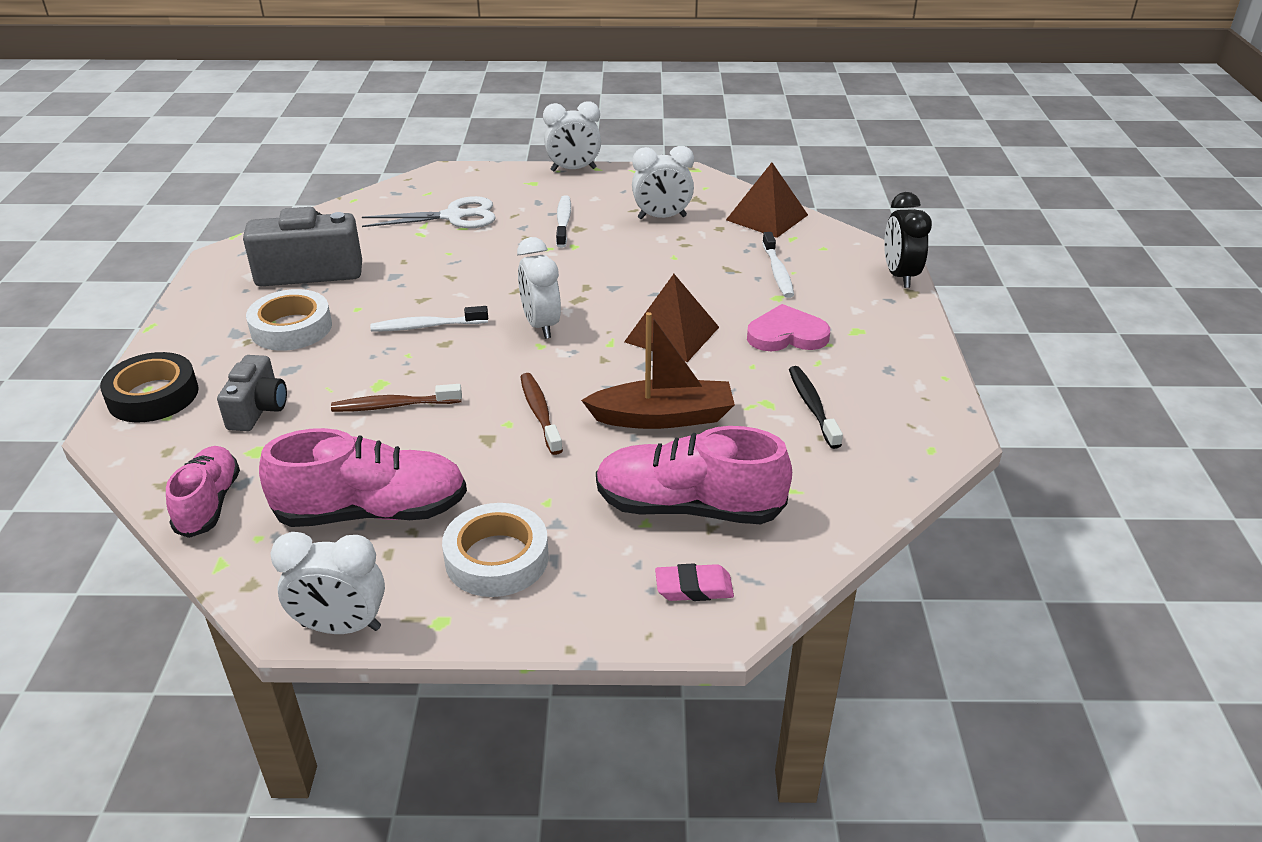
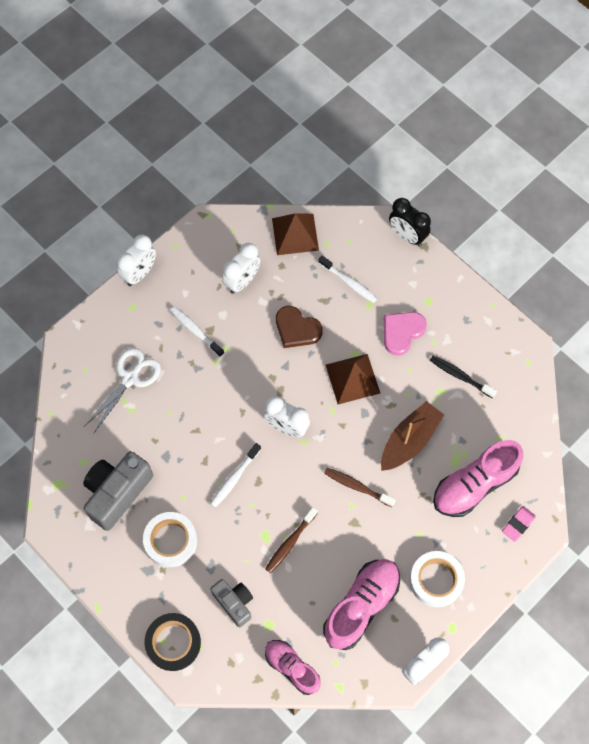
camera: 45 degrees left, 30 degrees up
none -> brown heart [276,306,323,348]

